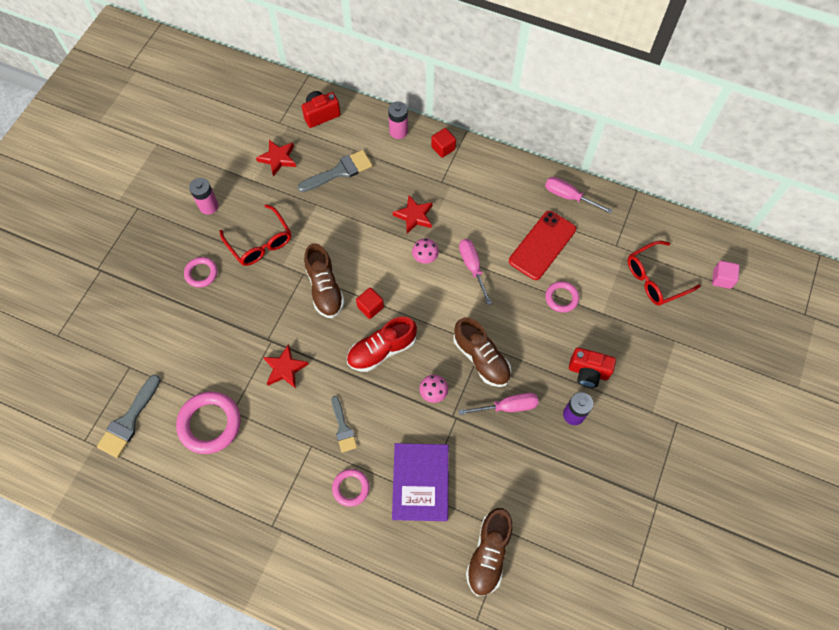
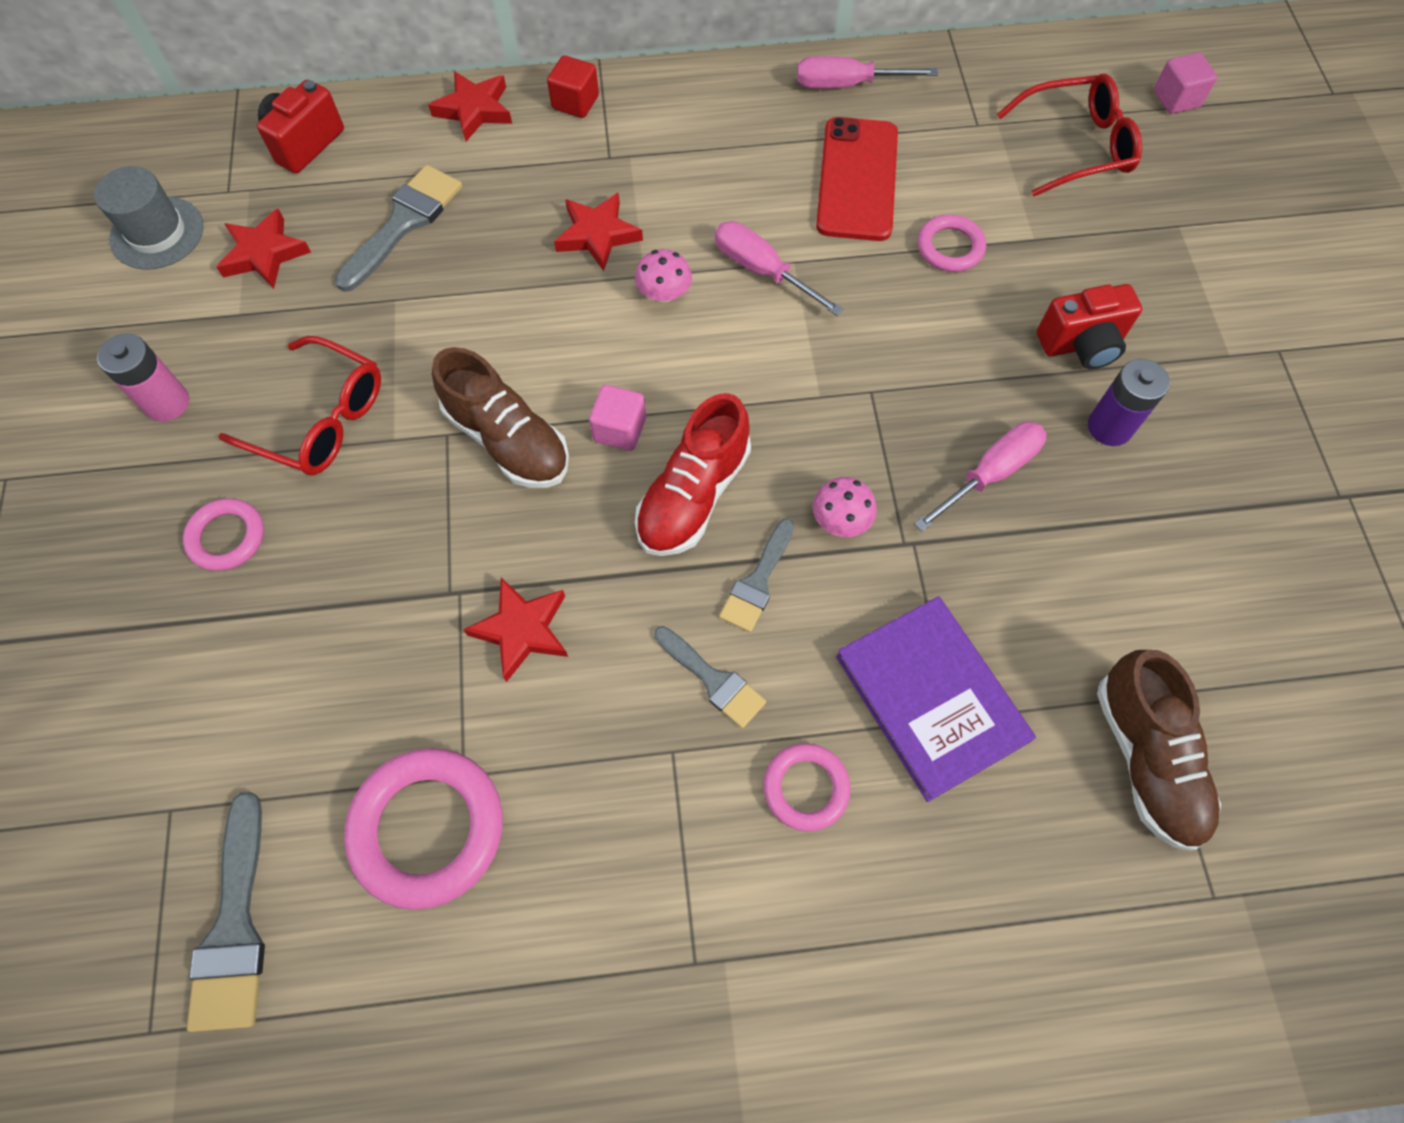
camera: 30 degrees left, 0 degrees up
red cube [356,288,384,319] -> pink cube [589,385,646,451]
pink battery [388,101,408,139] -> red star [428,71,512,141]
brown shoe [453,317,511,387] -> none
red glasses [628,241,700,306] -> red glasses turned 135 degrees counterclockwise [997,74,1142,197]
none -> grey hat [94,166,204,270]
none -> grey brush [719,519,794,632]

